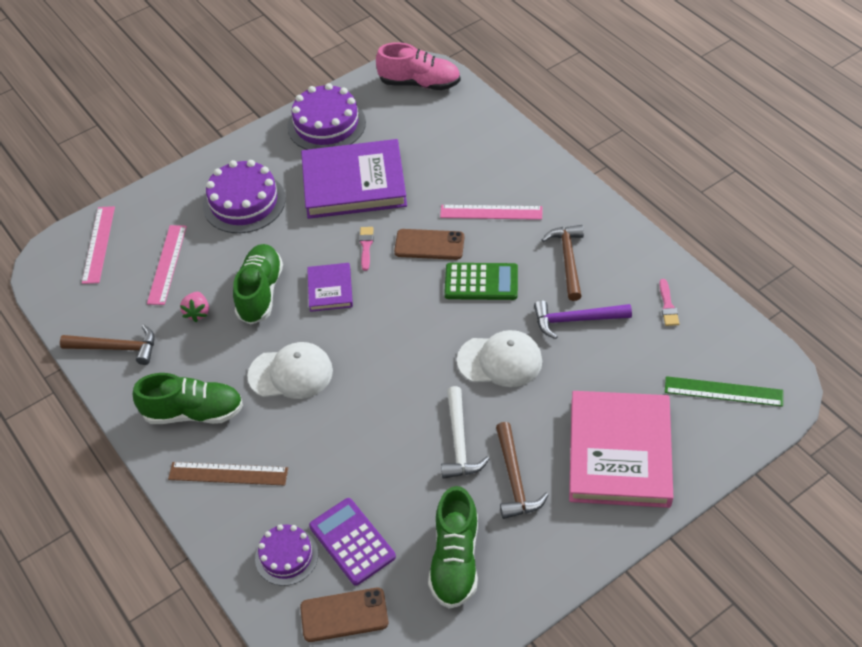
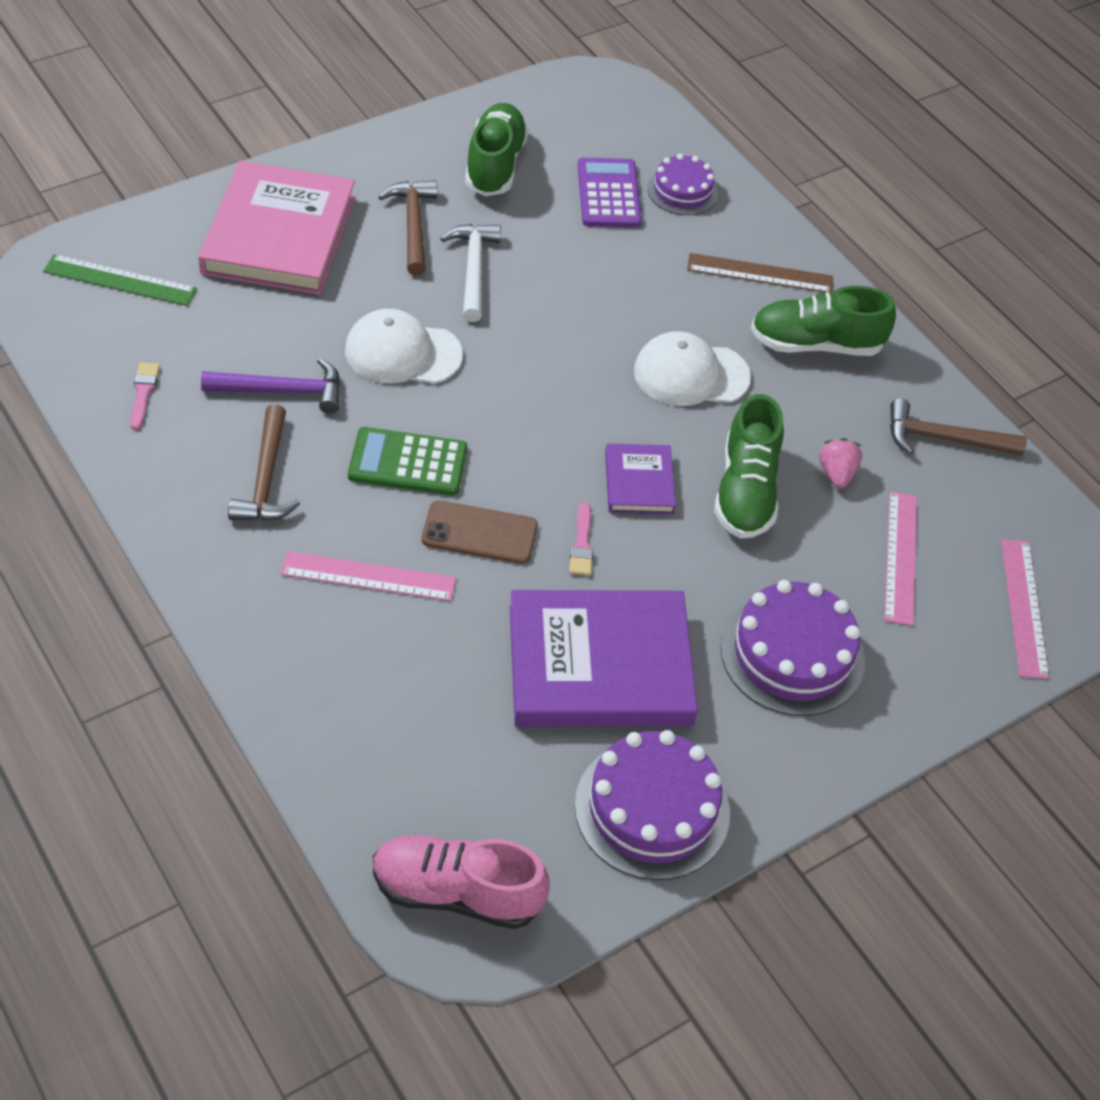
camera: 175 degrees right, 0 degrees up
brown phone [300,588,388,642] -> none
purple calculator [309,498,396,586] -> purple calculator turned 150 degrees counterclockwise [578,158,642,227]

